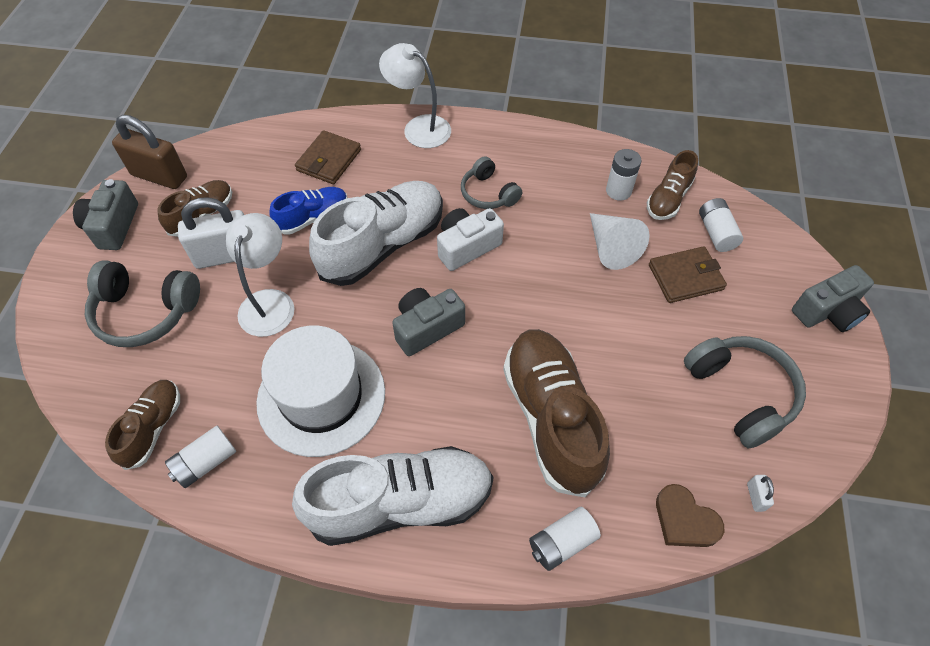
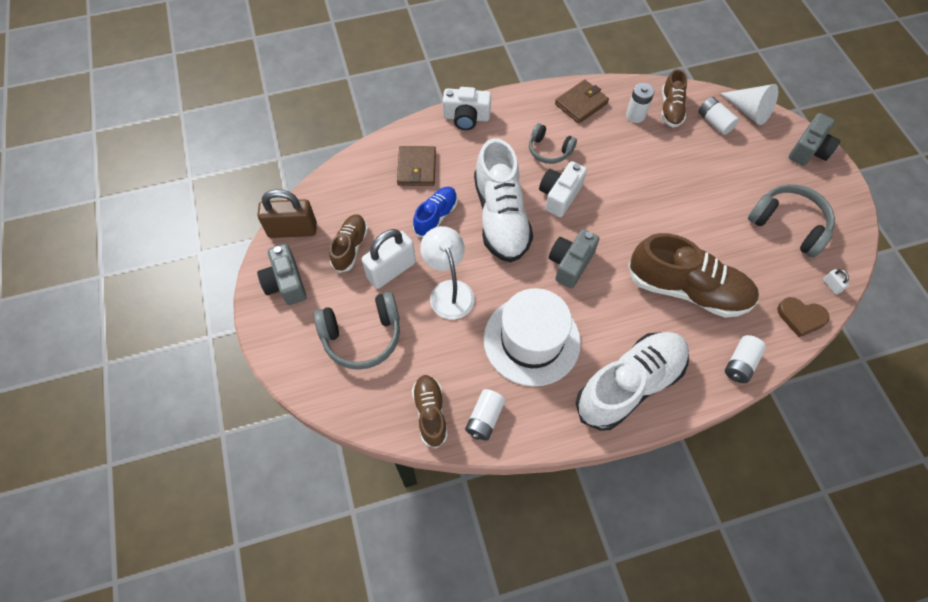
camera: 25 degrees left, 5 degrees up
white shoe [309,181,443,286] -> white shoe turned 150 degrees clockwise [474,138,533,262]
white lamp [379,43,451,148] -> white camera [443,87,491,130]
brown shoe [503,329,610,497] -> brown shoe turned 150 degrees clockwise [628,233,759,318]
white cone [590,213,650,270] -> white cone moved to [720,84,778,125]
brown wallet [649,246,727,303] -> brown wallet moved to [555,80,609,124]

